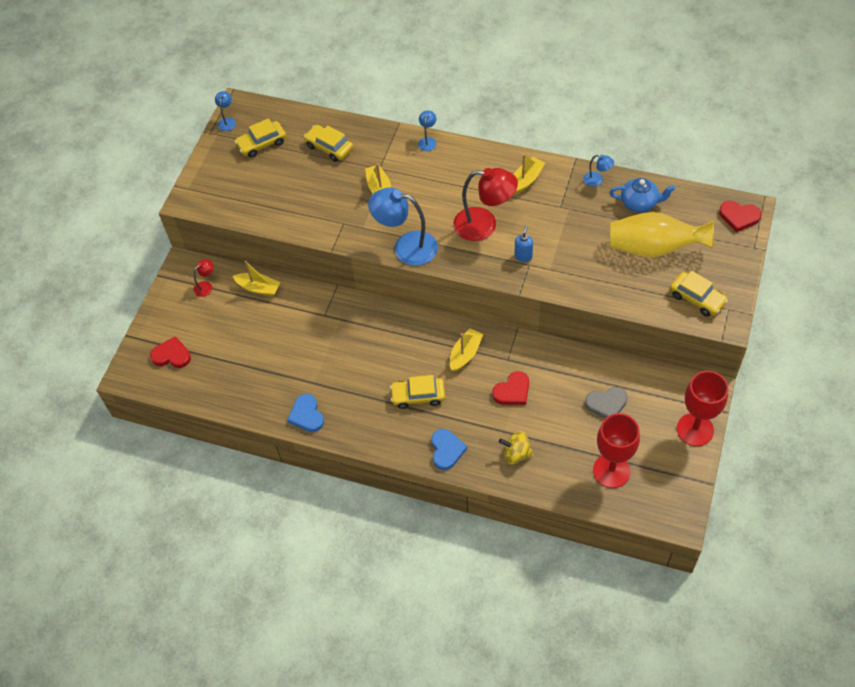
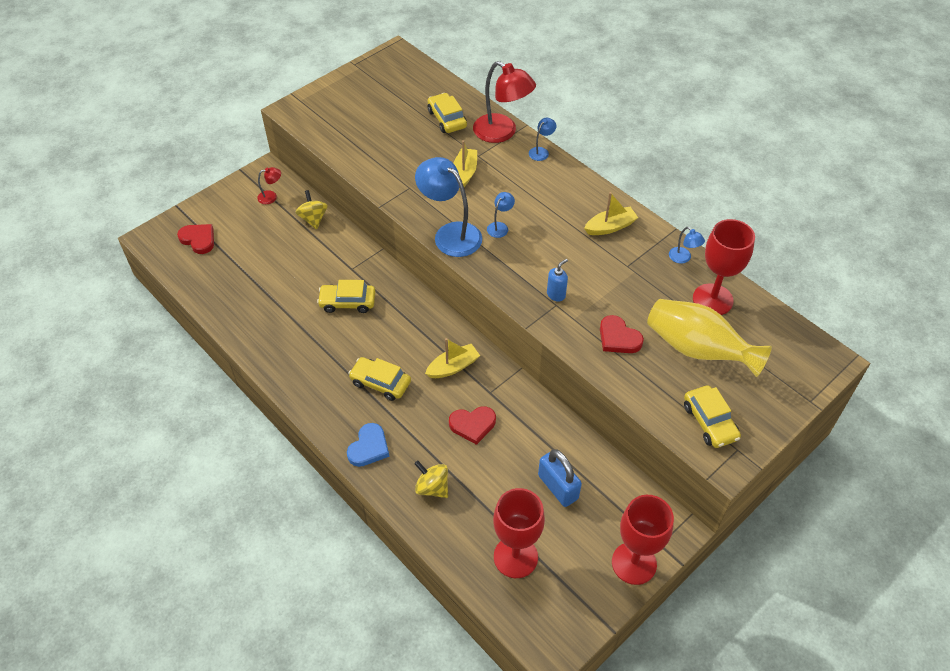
camera: 25 degrees right, 5 degrees down
blue lamp [215,91,236,131] -> blue lamp moved to [487,192,515,238]
yellow boat [233,261,280,296] -> yellow spinning top [295,190,328,229]
yellow car [235,118,286,158] -> yellow car moved to [317,280,375,313]
blue heart [287,394,324,432] -> none
red lamp [453,168,518,241] -> red lamp moved to [473,61,536,143]
grey heart [585,387,627,419] -> blue padlock [538,449,582,507]
blue teapot [610,178,675,213] -> red goblet [693,219,755,315]
red heart [719,201,762,232] -> red heart moved to [600,315,644,353]

